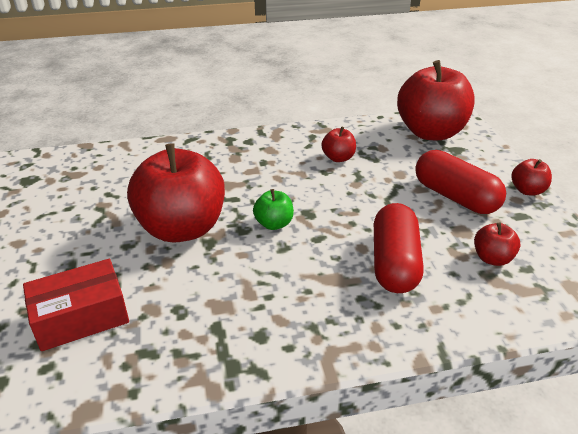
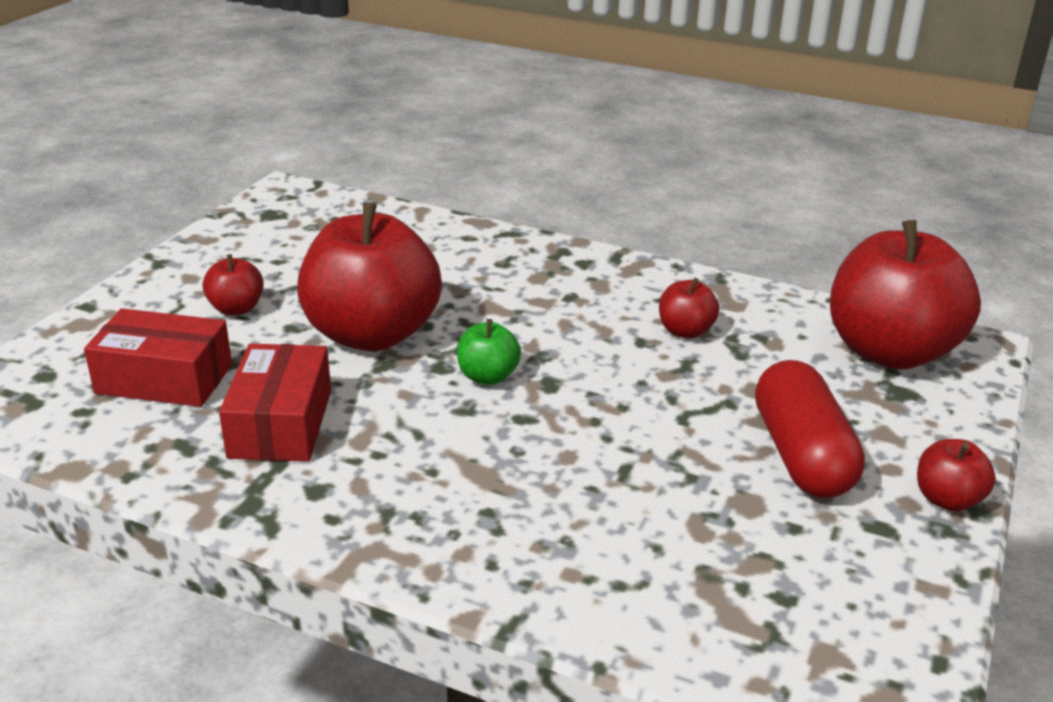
camera: 35 degrees right, 5 degrees down
red capsule [374,203,424,293] -> none
red apple [474,223,521,266] -> red apple moved to [203,254,264,315]
none -> red box [219,344,331,462]

